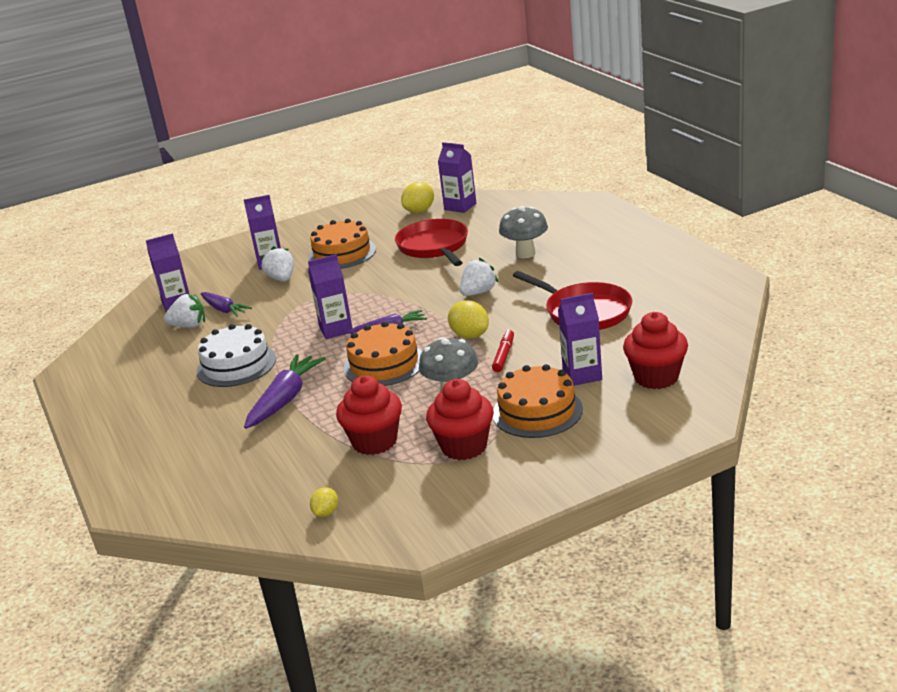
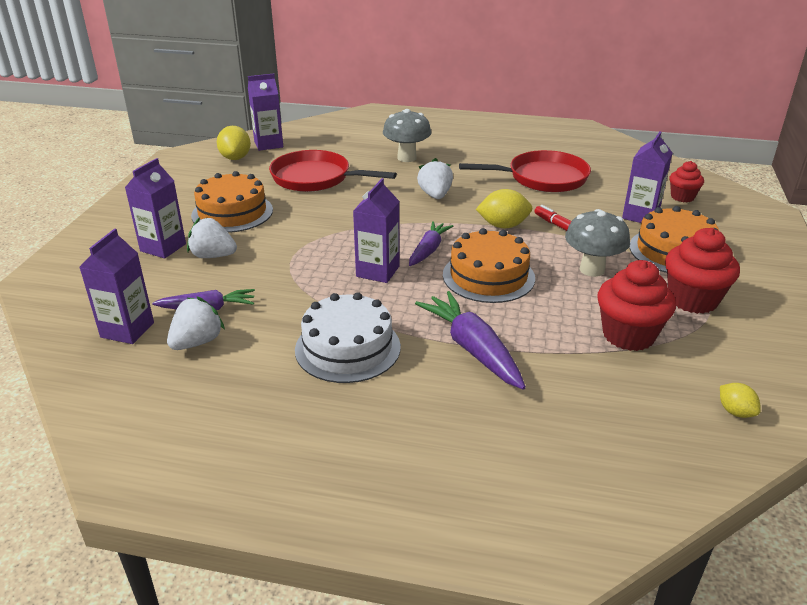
camera: 55 degrees left, 5 degrees up
red cupcake [623,312,688,389] -> red cupcake [669,161,704,202], size x0.59

